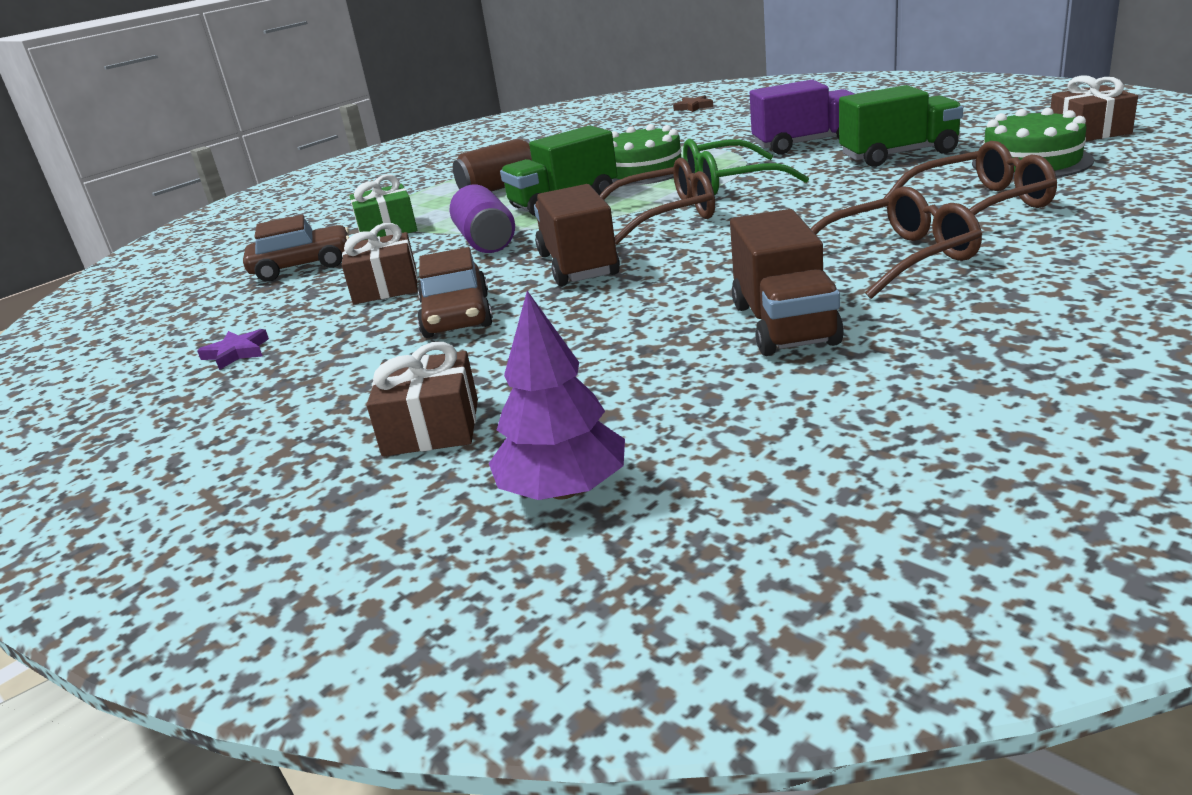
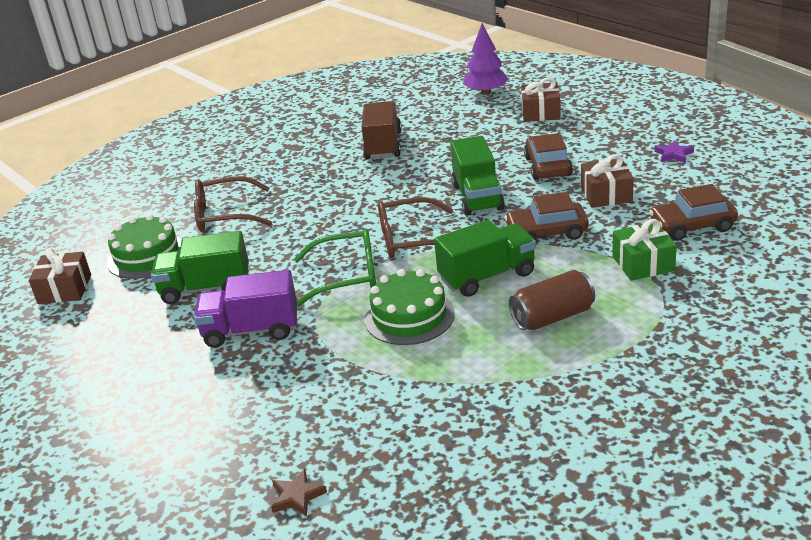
camera: 175 degrees left, 5 degrees up
purple can [450,185,515,253] -> brown car [504,192,589,240]
brown truck [534,184,620,286] -> green truck [450,136,505,216]
brown glasses [811,186,982,299] -> none

